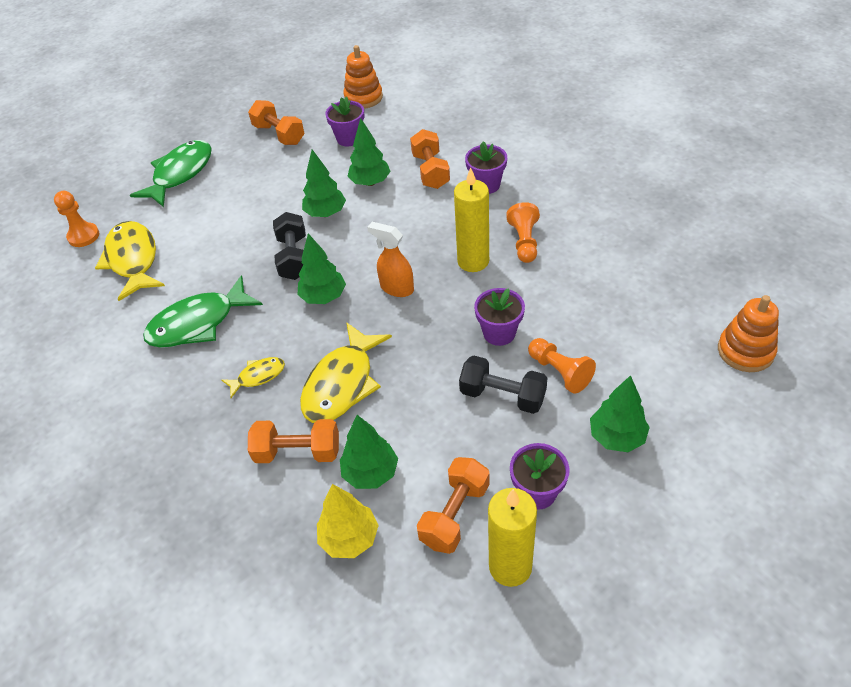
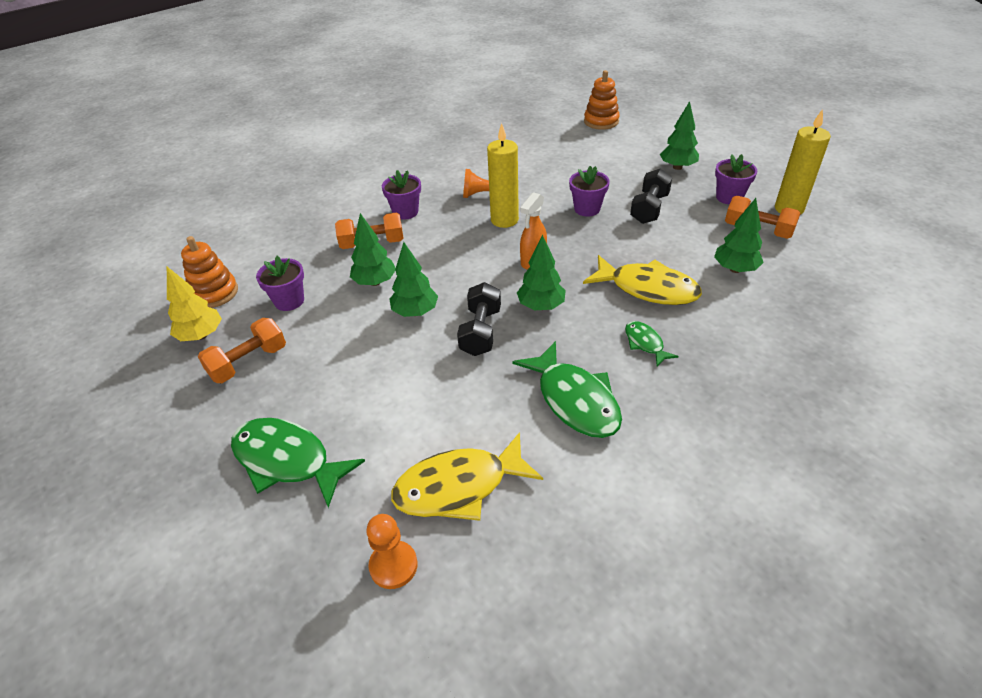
camera: 90 degrees left, 5 degrees down
yellow fish [222,357,285,398] -> green fish [625,321,679,366]
orange dumbbell [248,419,339,463] -> none
black dumbbell [273,212,306,280] -> black dumbbell turned 75 degrees counterclockwise [457,282,501,356]
yellow tree [317,484,379,558] -> yellow tree moved to [167,267,222,341]
orange pawn [528,338,596,394] -> none

